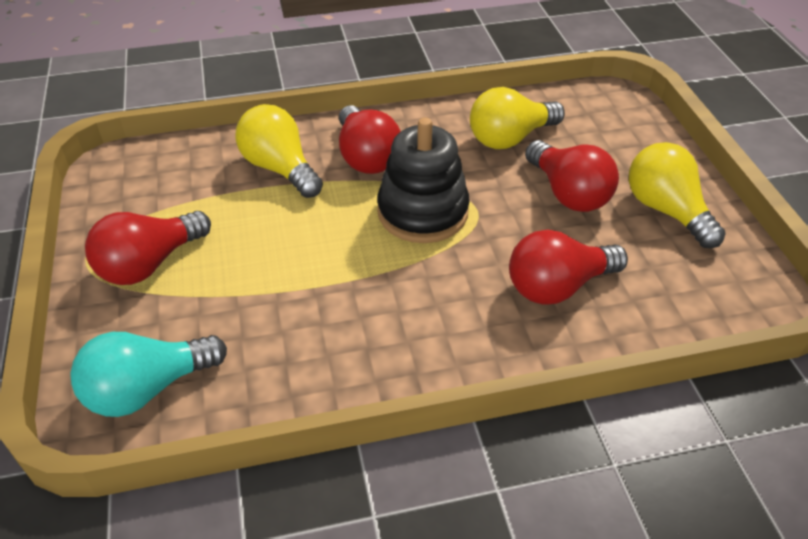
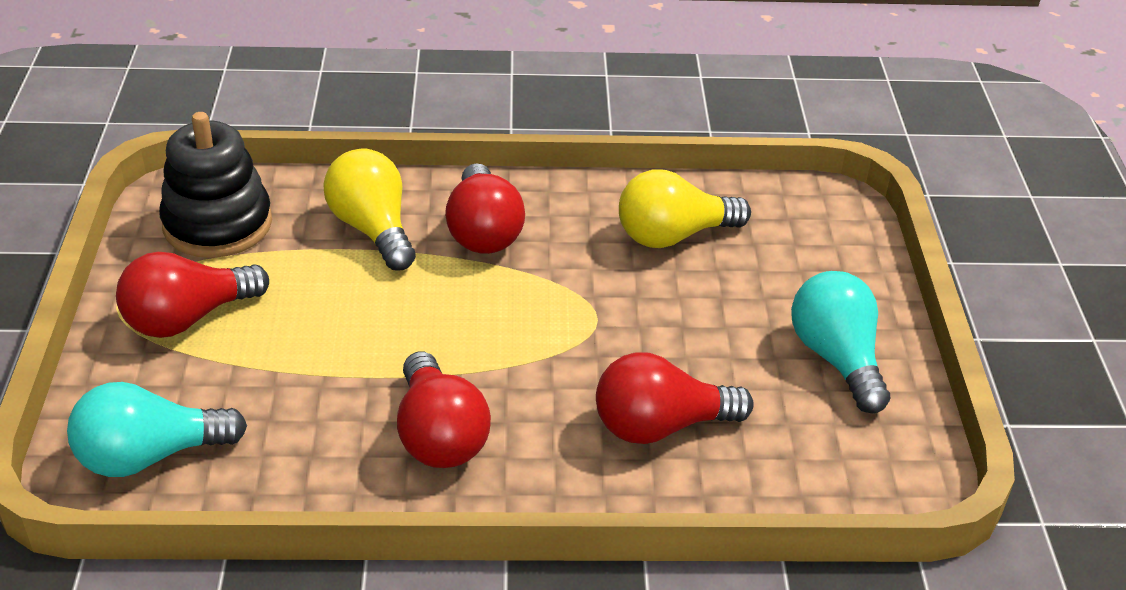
camera: 10 degrees right, 5 degrees down
black stacking toy [377,117,470,243] -> black stacking toy moved to [159,112,272,258]
red light bulb [525,140,619,212] -> red light bulb moved to [397,351,491,468]
yellow light bulb [629,142,726,248] -> turquoise light bulb [791,271,890,414]

